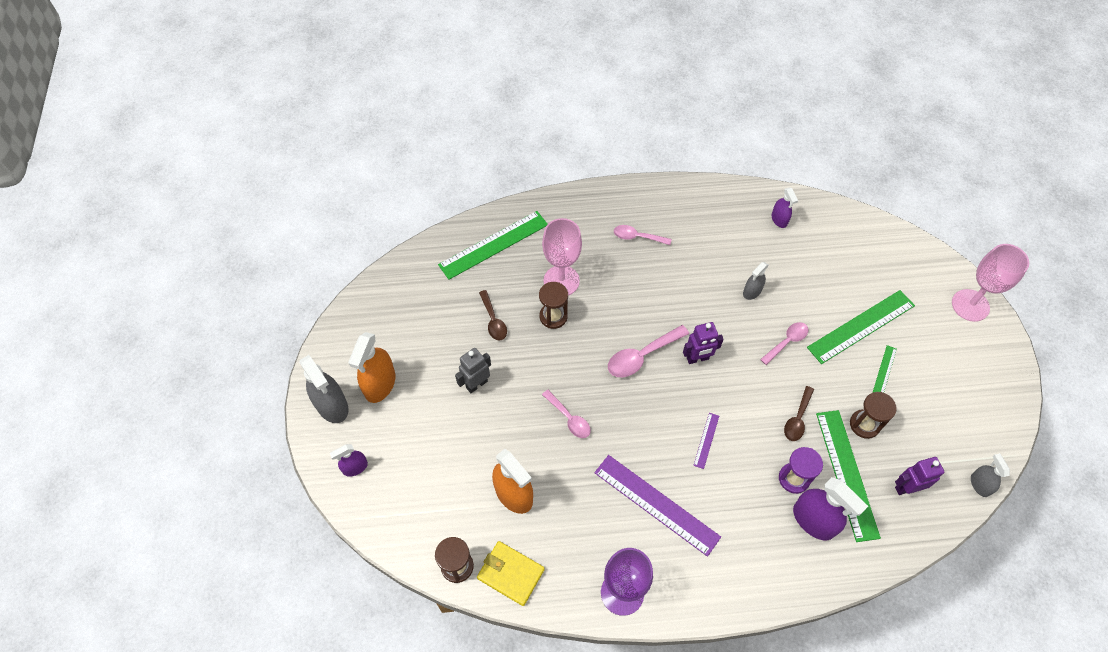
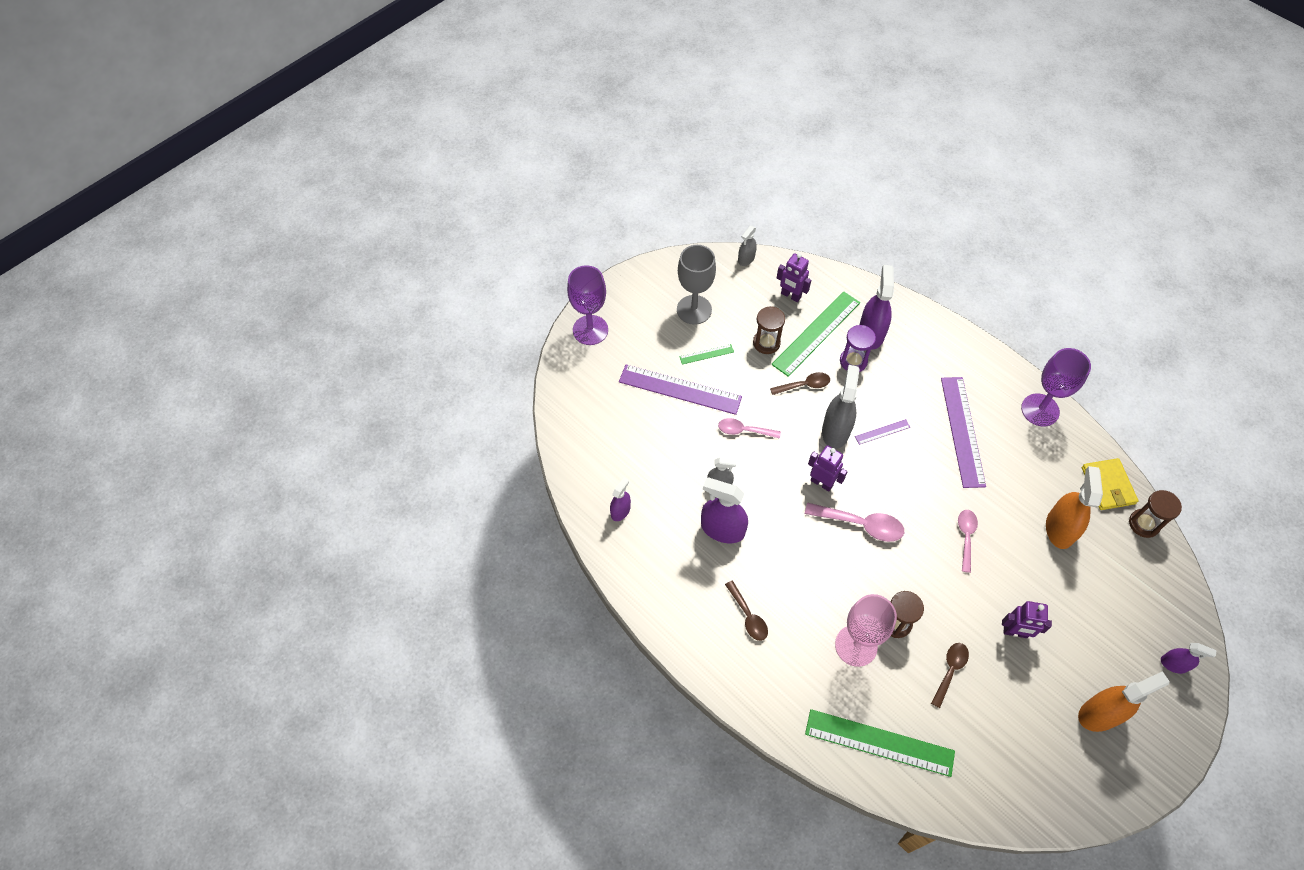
camera: 130 degrees left, 0 degrees up
grey spray bottle [299,355,349,423] -> grey spray bottle moved to [822,365,859,449]
grey robot [455,348,491,393] -> purple robot [1002,601,1052,638]
pink spoon [614,225,672,245] -> brown spoon [725,581,768,641]
green ruler [807,290,915,364] -> purple ruler [619,365,742,415]
pink goblet [952,244,1029,322] -> purple goblet [567,265,608,345]
none -> grey goblet [677,245,716,325]
none -> purple spray bottle [701,478,748,543]

